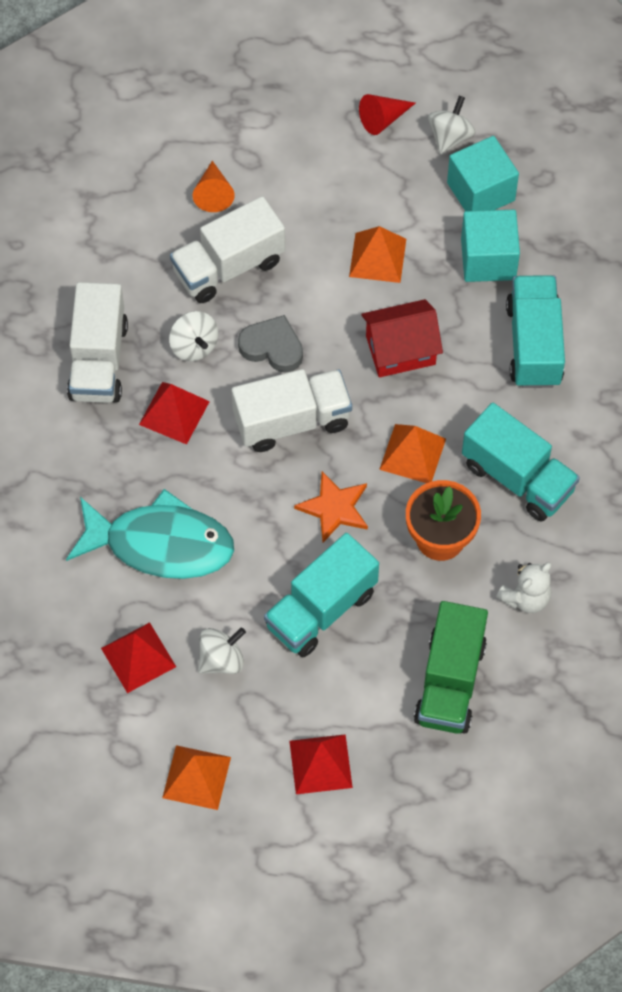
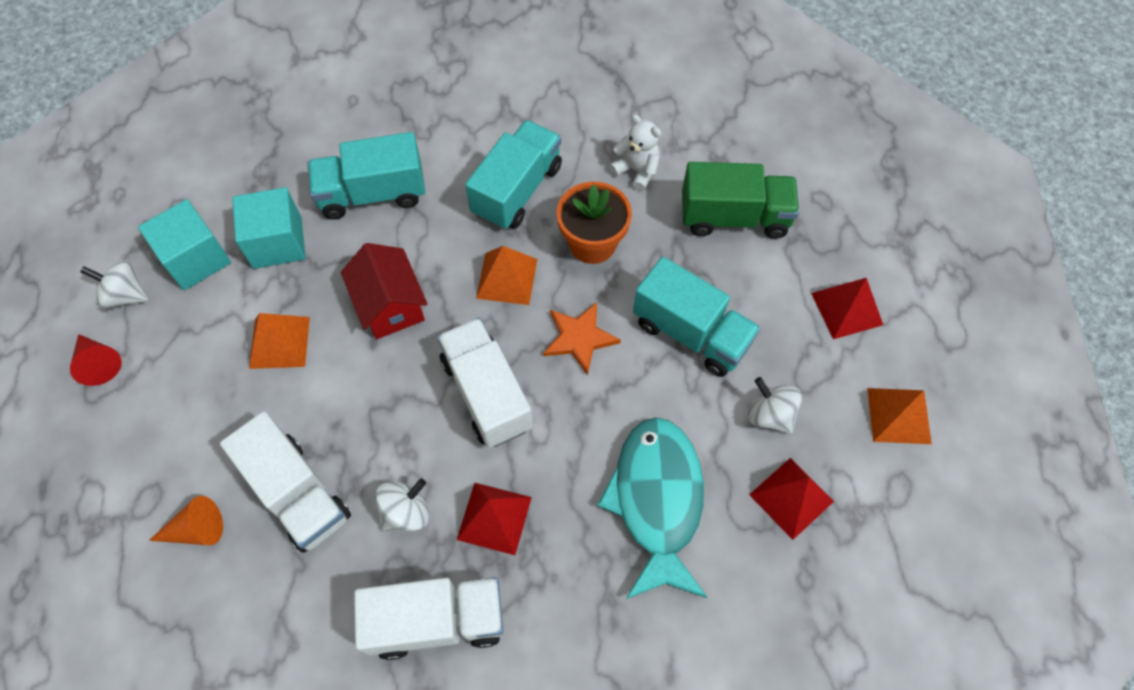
camera: 100 degrees left, 0 degrees up
grey heart [238,315,303,373] -> none

